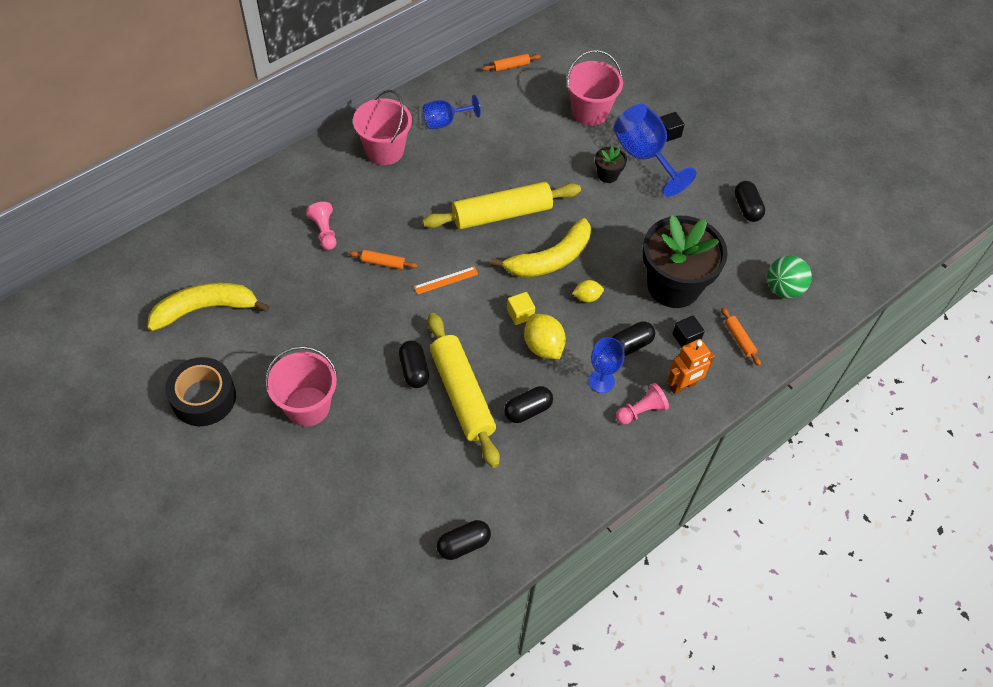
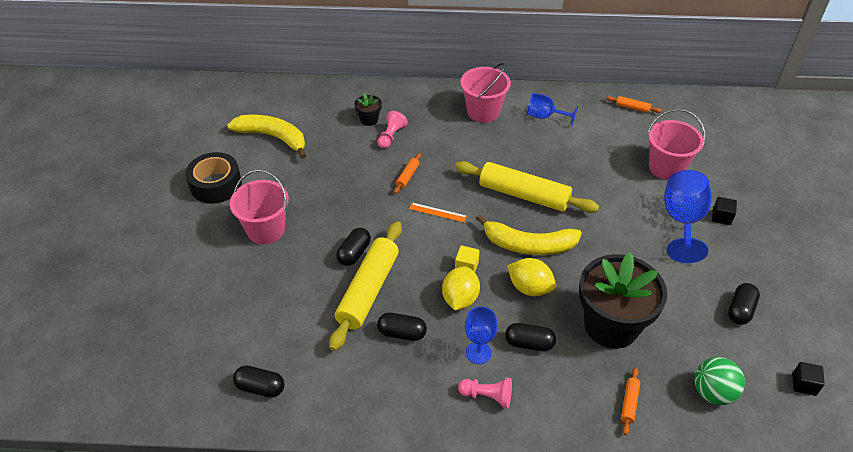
camera: 45 degrees right, 10 degrees down
orange rolling pin [349,250,418,269] -> orange rolling pin turned 60 degrees clockwise [394,153,421,194]
yellow lemon [572,280,604,303] -> yellow lemon [507,258,556,296], size x1.70
black flower pot [595,146,627,183] -> black flower pot moved to [355,93,382,126]
orange robot [667,339,715,394] -> none
black cube [672,316,705,347] -> black cube moved to [792,362,825,396]

